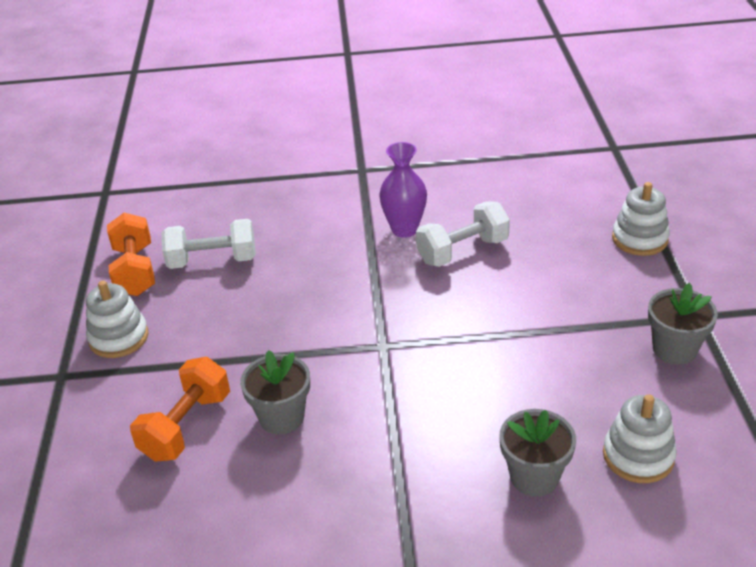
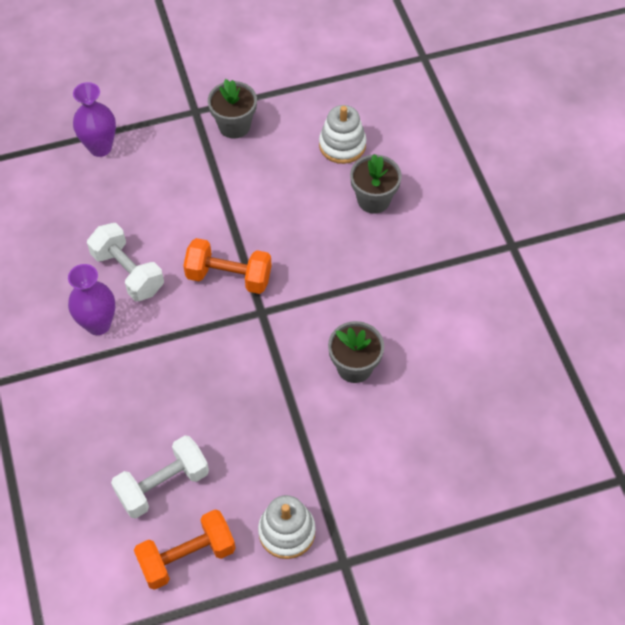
camera: 105 degrees left, 20 degrees up
orange dumbbell [130,357,230,462] -> orange dumbbell moved to [183,238,272,294]
white dumbbell [161,219,256,269] -> white dumbbell turned 75 degrees clockwise [111,435,209,518]
white stacking toy [612,182,670,256] -> purple vase [73,82,116,157]

